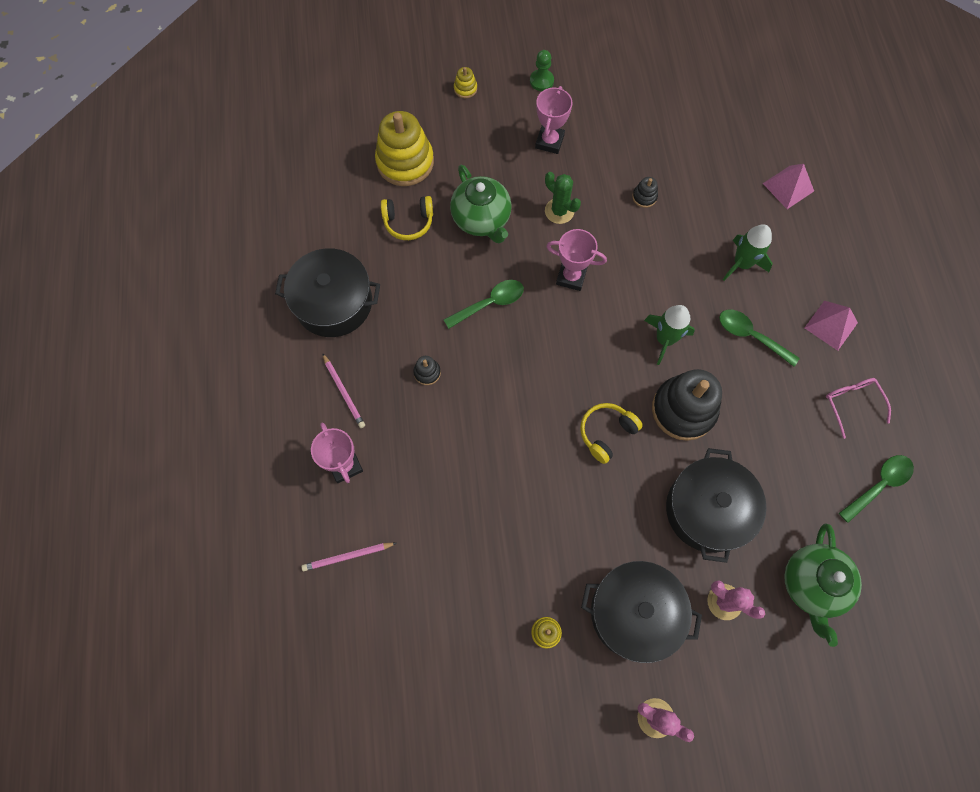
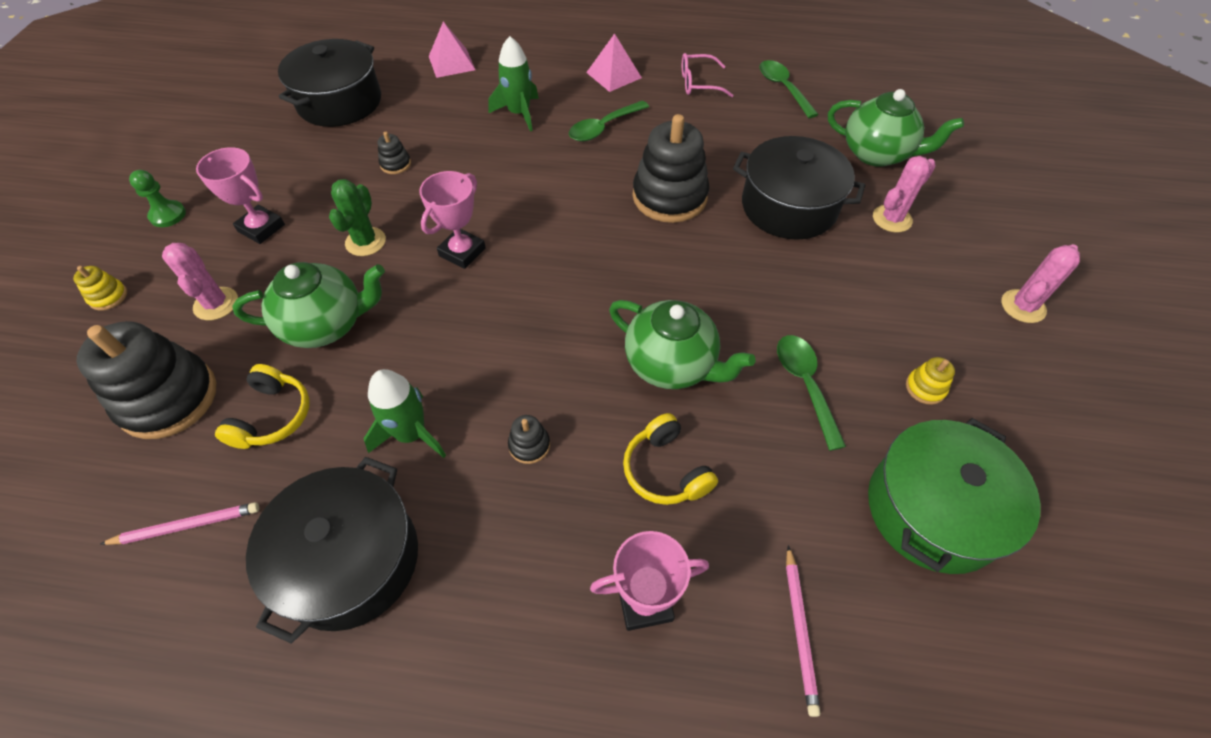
camera: 75 degrees left, 15 degrees down
pink pencil [322,353,365,428] -> pink pencil moved to [100,502,259,545]
yellow stacking toy [375,111,434,186] -> black stacking toy [77,321,216,439]
green spoon [444,280,524,329] -> green spoon moved to [777,335,846,451]
green cactus [545,172,581,224] -> green cactus turned 45 degrees counterclockwise [329,179,386,256]
yellow headphones [580,403,643,464] -> yellow headphones moved to [623,413,718,505]
black pot [581,561,702,663] -> black pot moved to [278,39,381,127]
green rocket [644,305,695,365] -> green rocket moved to [363,369,446,458]
none -> pink cactus [162,243,238,320]
none -> green teapot [609,300,756,389]
none -> green pot [868,418,1041,574]

